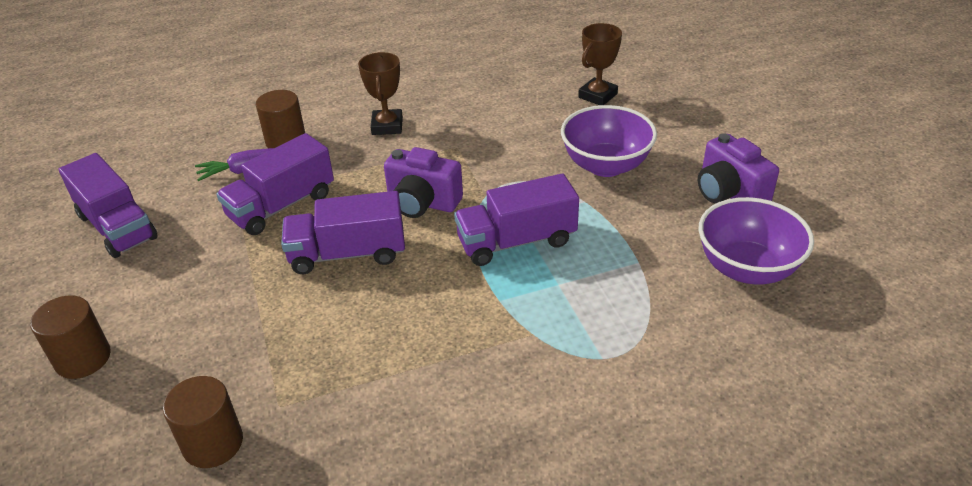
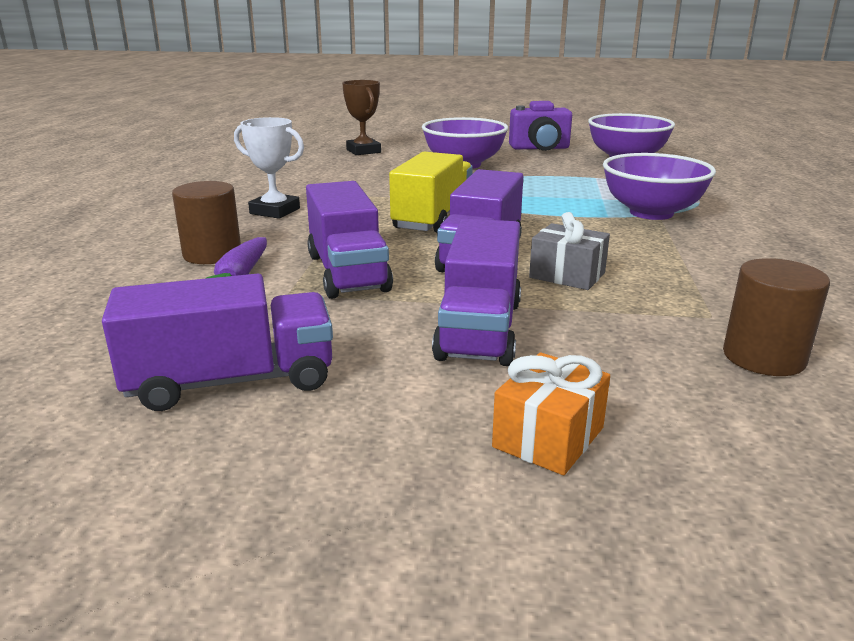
camera: 65 degrees left, 15 degrees down
brown cylinder [30,296,111,379] -> orange gift [492,352,610,475]
brown trophy [358,52,403,135] -> white trophy [234,117,304,219]
purple camera [384,147,463,218] -> yellow truck [389,152,473,233]
purple truck [454,174,579,266] -> purple truck moved to [432,219,521,366]
none -> grey gift [529,212,610,290]
none -> purple bowl [603,153,716,220]

